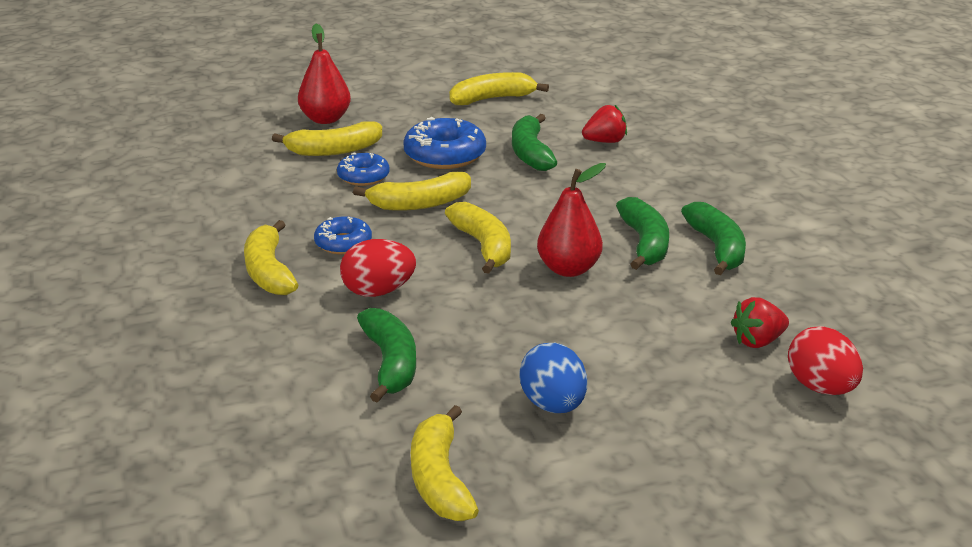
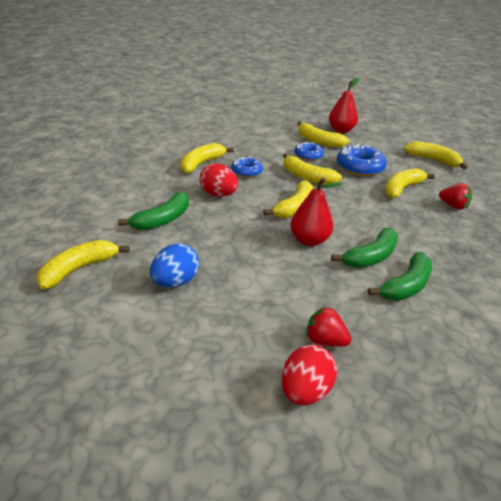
camera: 50 degrees right, 5 degrees up
green banana [512,114,557,171] -> yellow banana [385,168,435,199]

